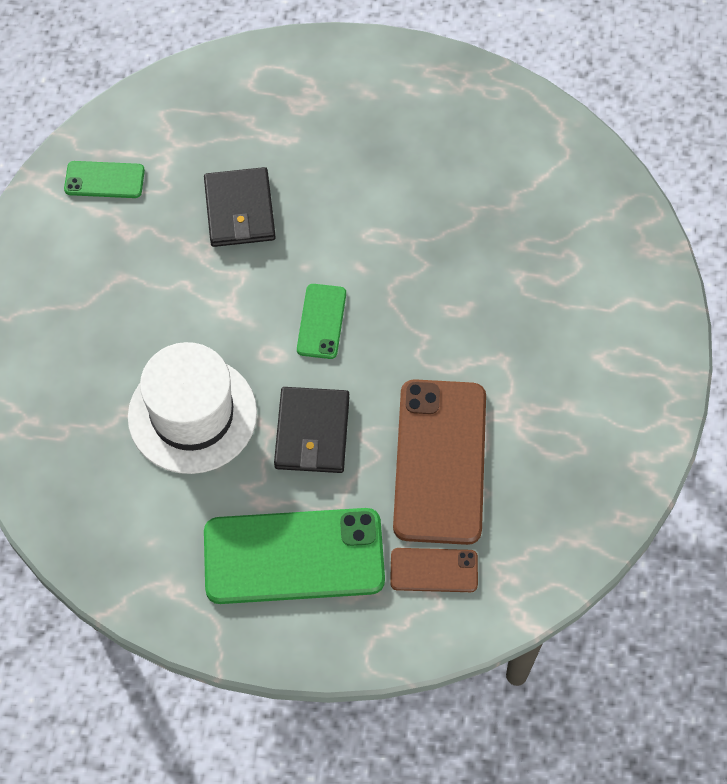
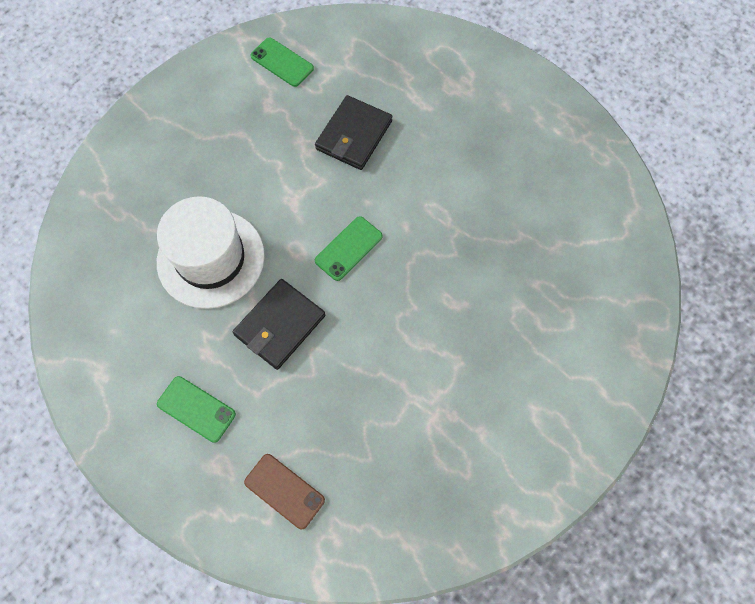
camera: 35 degrees right, 5 degrees up
green phone [204,508,385,604] -> green phone [157,376,236,443], size x0.49
brown phone [393,379,486,545] -> none

